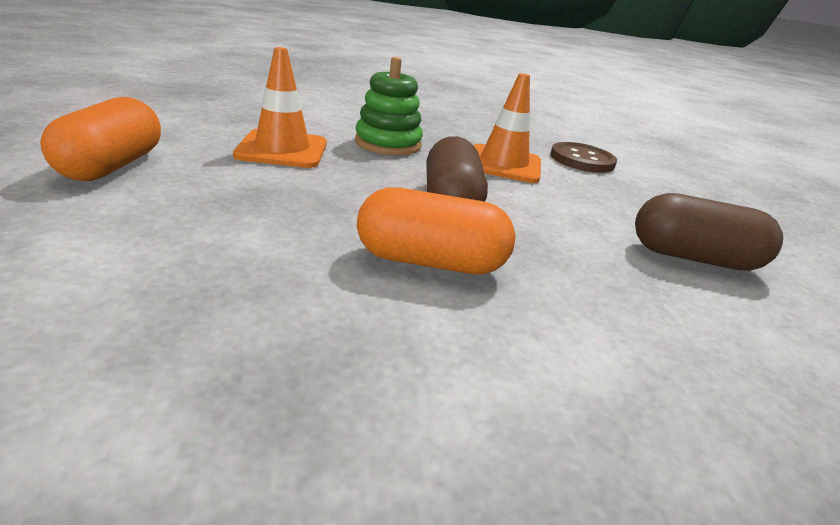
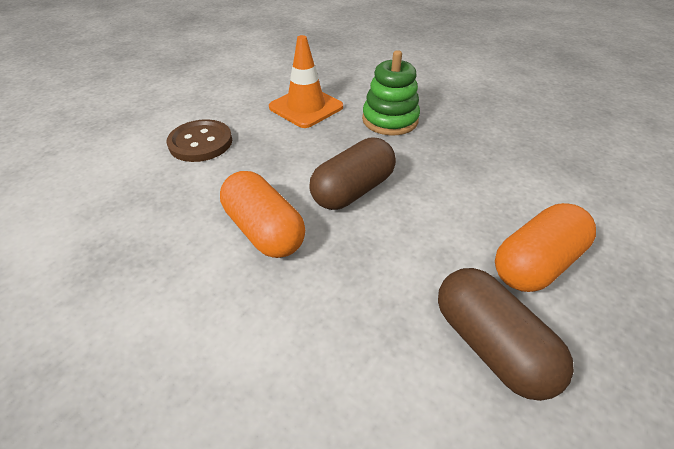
camera: 50 degrees right, 15 degrees up
orange capsule [40,97,161,181] -> orange capsule moved to [495,203,596,292]
orange traffic cone [474,73,541,183] -> none
brown button [550,142,617,173] -> brown button moved to [167,119,232,162]

